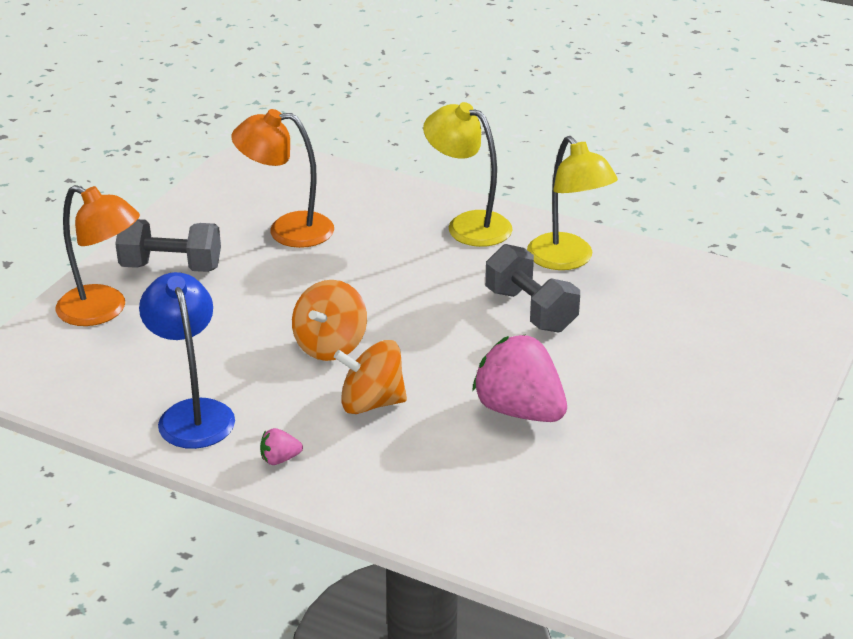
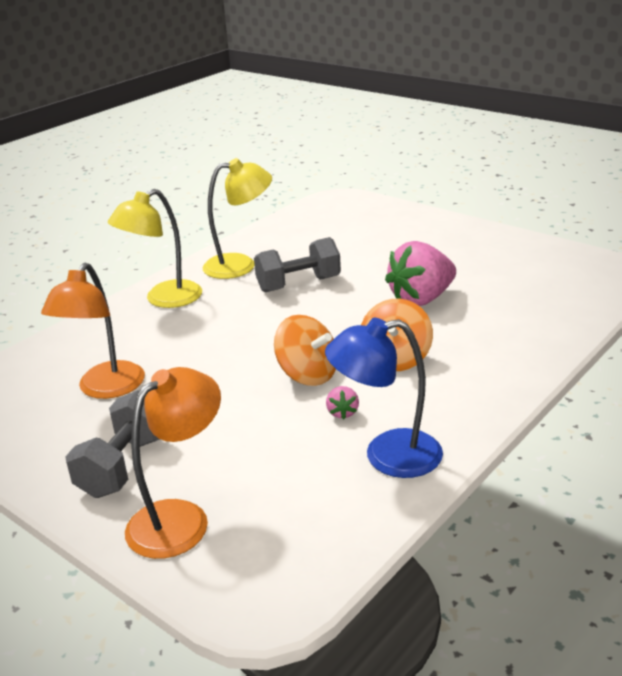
camera: 75 degrees left, 5 degrees down
pink strawberry [260,428,303,465] -> pink strawberry moved to [326,386,359,419]

